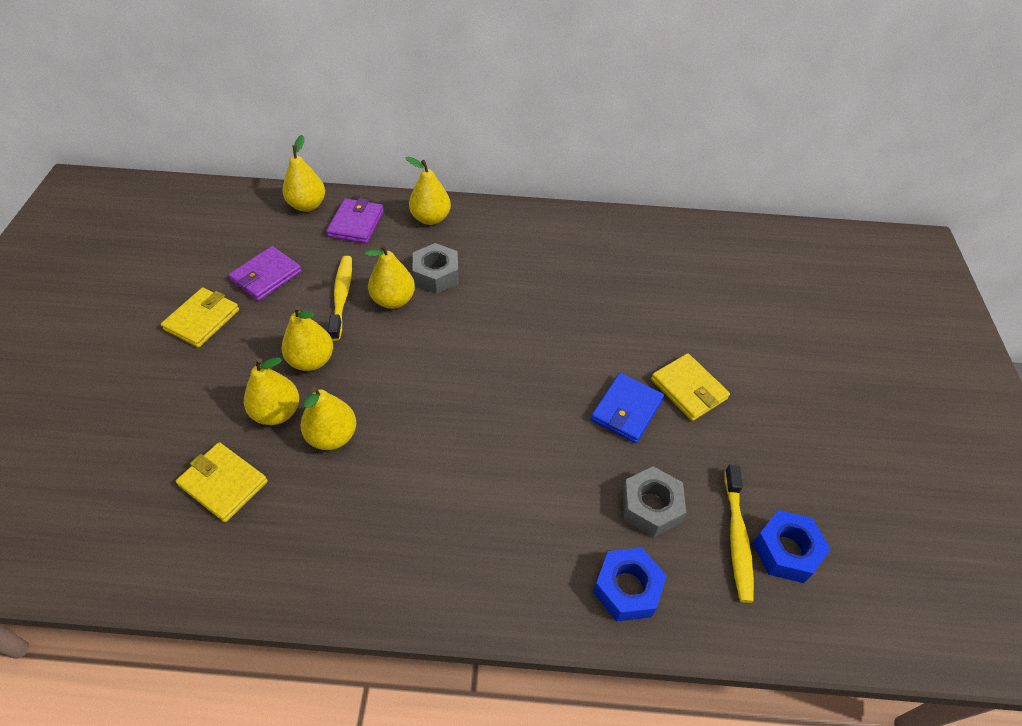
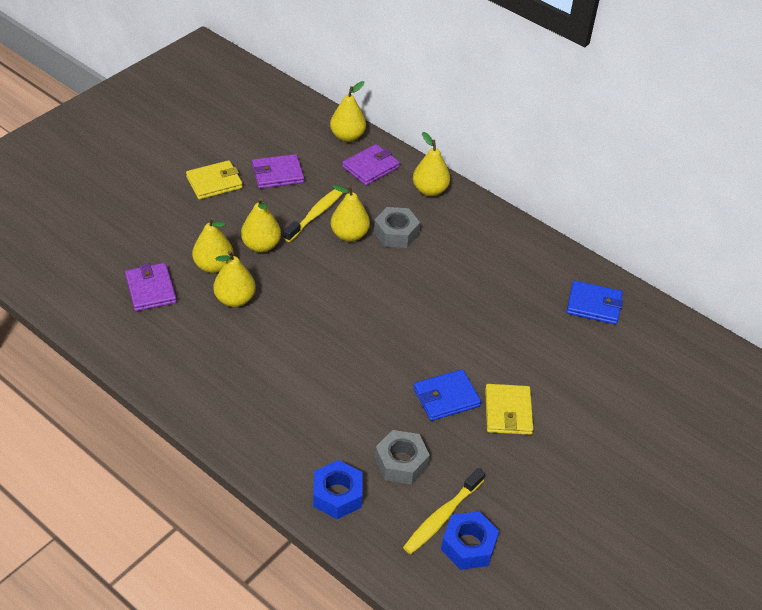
camera: 35 degrees right, 5 degrees down
yellow wallet [176,442,268,522] -> purple wallet [125,263,177,311]
none -> blue wallet [567,280,623,324]

